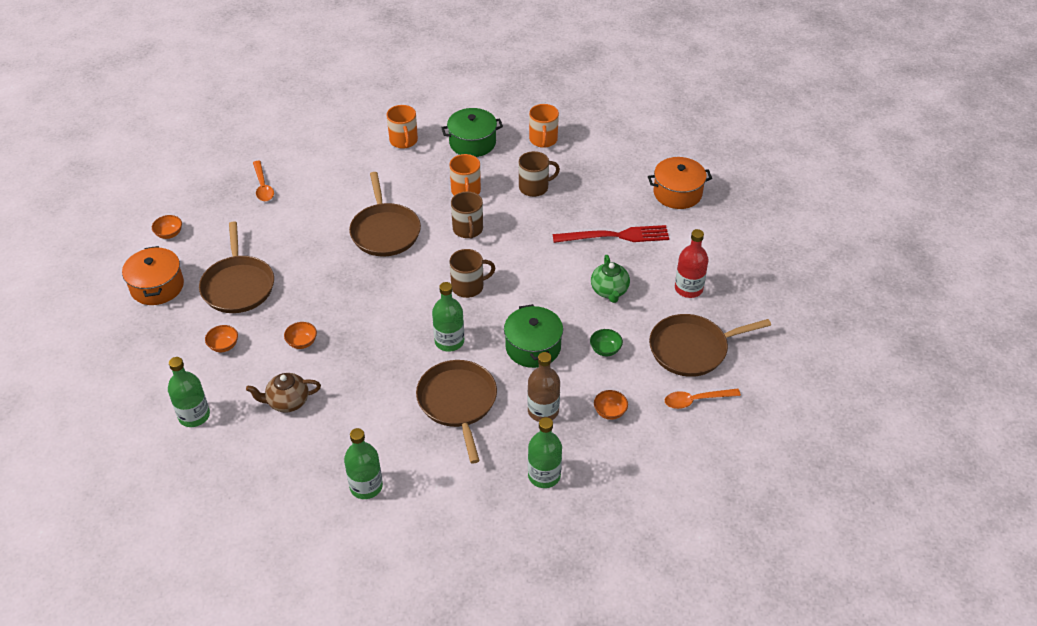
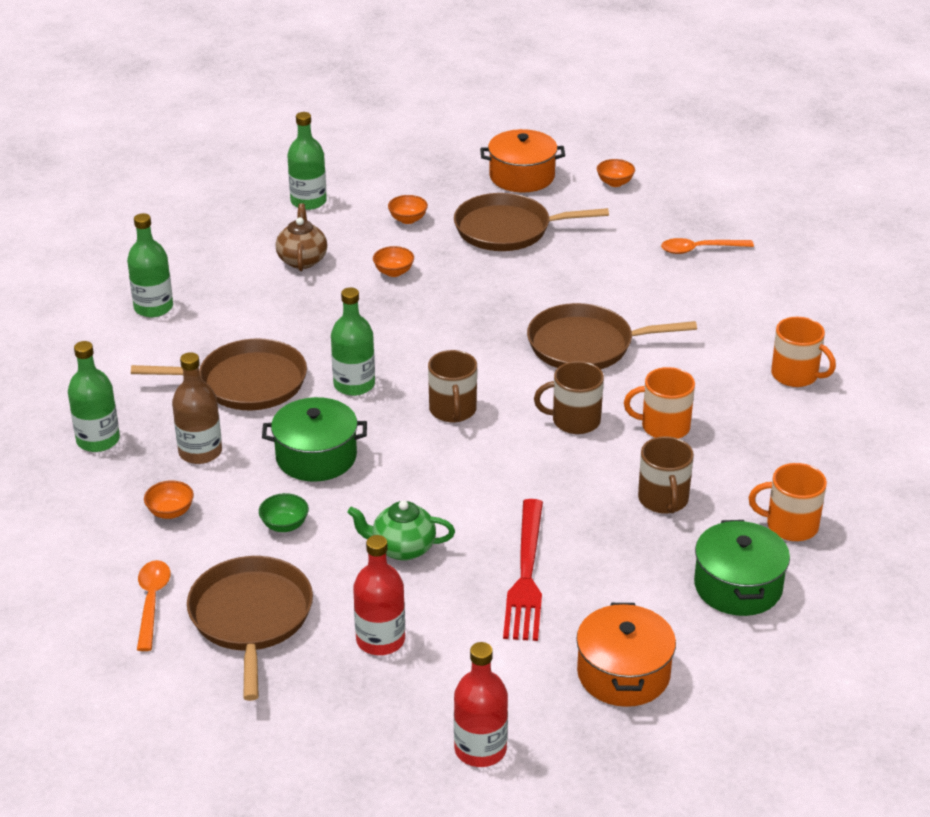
camera: 100 degrees right, 10 degrees down
orange mug [386,105,418,149] -> orange mug turned 135 degrees counterclockwise [771,317,836,387]
green pot [441,108,503,157] -> green pot moved to [694,520,790,616]
none -> red bottle [454,642,508,767]

